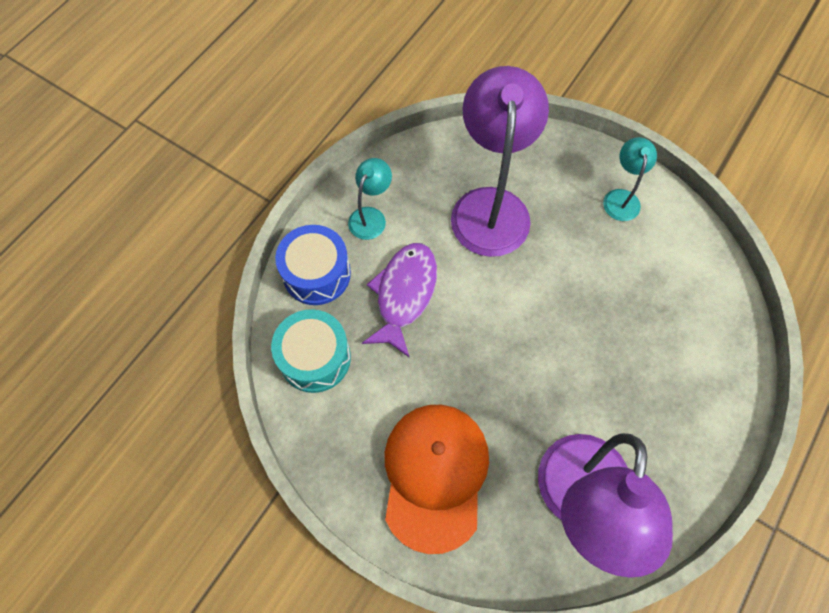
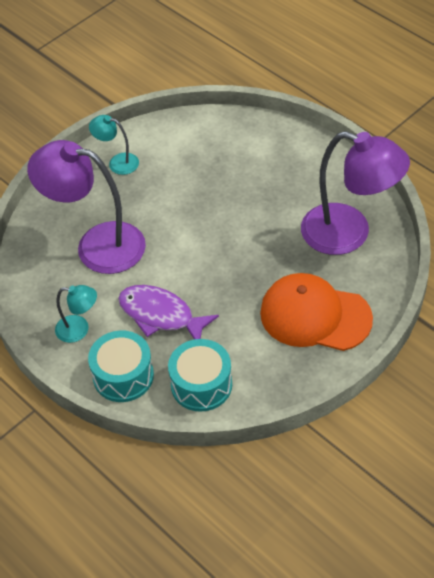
camera: 75 degrees left, 15 degrees down
blue drum [275,225,351,305] -> turquoise drum [88,330,154,402]
turquoise lamp [348,158,392,240] -> turquoise lamp turned 150 degrees clockwise [55,285,97,343]

